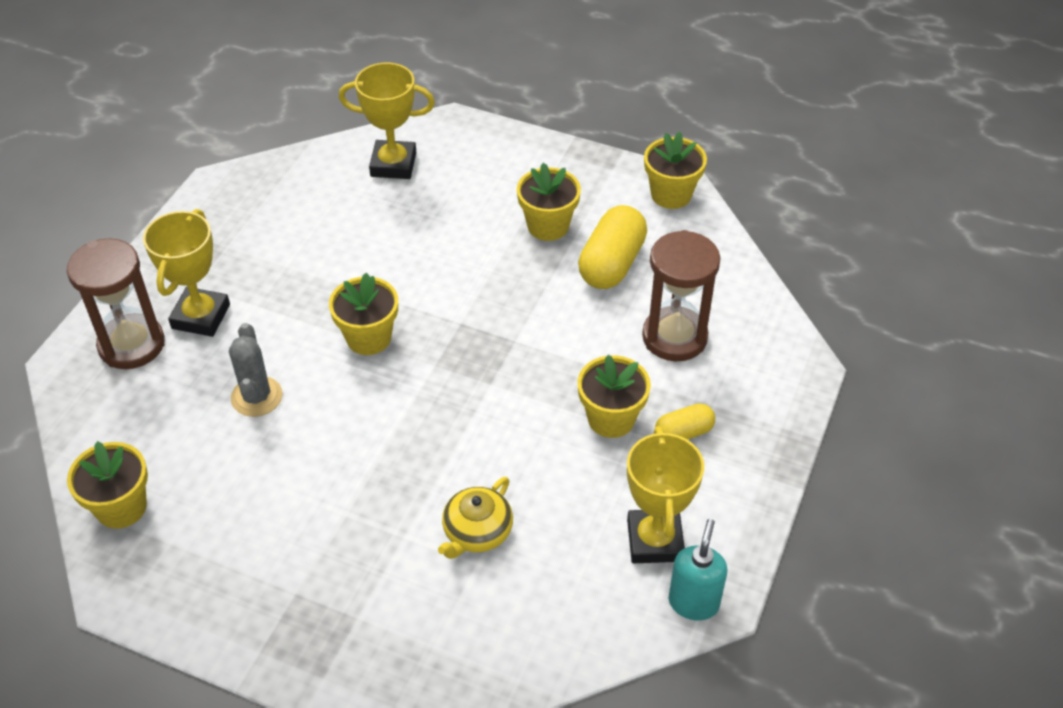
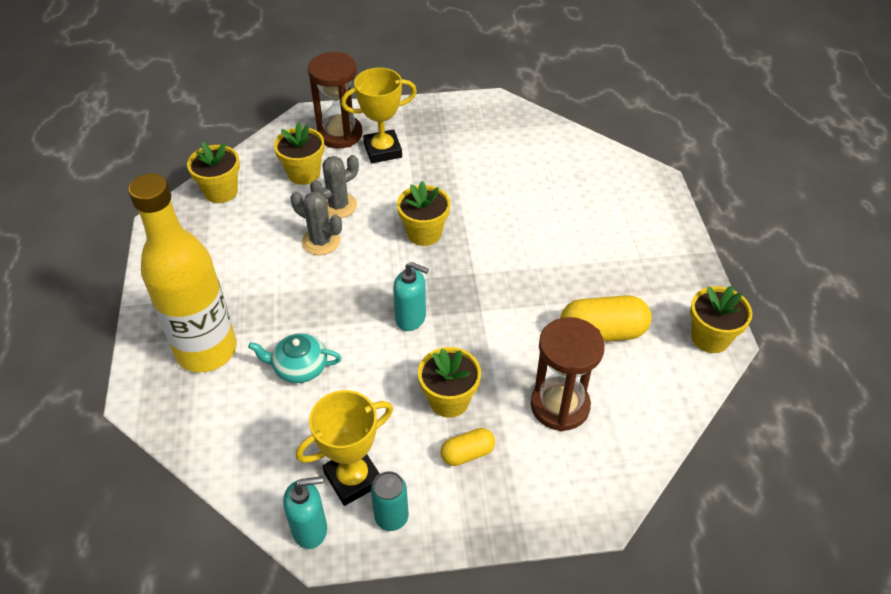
camera: 60 degrees right, 0 degrees up
yellow trophy [339,63,435,179] -> none
yellow teapot [438,477,513,559] -> turquoise teapot [248,333,341,383]
yellow flower pot [517,163,581,241] -> yellow flower pot moved to [274,122,325,185]
yellow capsule [655,403,715,440] -> yellow capsule turned 60 degrees counterclockwise [441,428,495,466]
none -> yellow bottle [128,173,237,373]
none -> grey cactus [291,191,342,255]
none -> turquoise can [371,471,409,531]
none -> turquoise soap dispenser [393,262,429,331]

